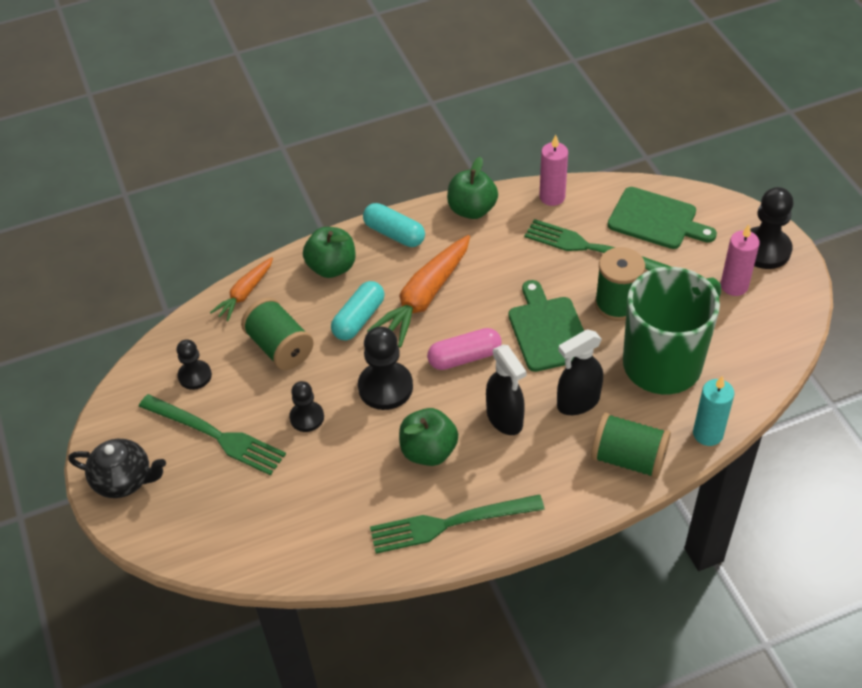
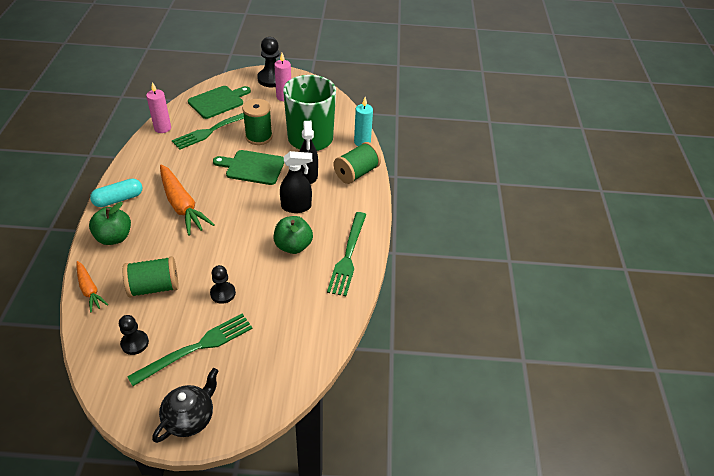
camera: 70 degrees left, 5 degrees down
turquoise capsule [331,281,385,340] -> none
black pawn [358,326,413,410] -> none
pink capsule [427,328,502,370] -> none
green apple [447,157,498,219] -> none

